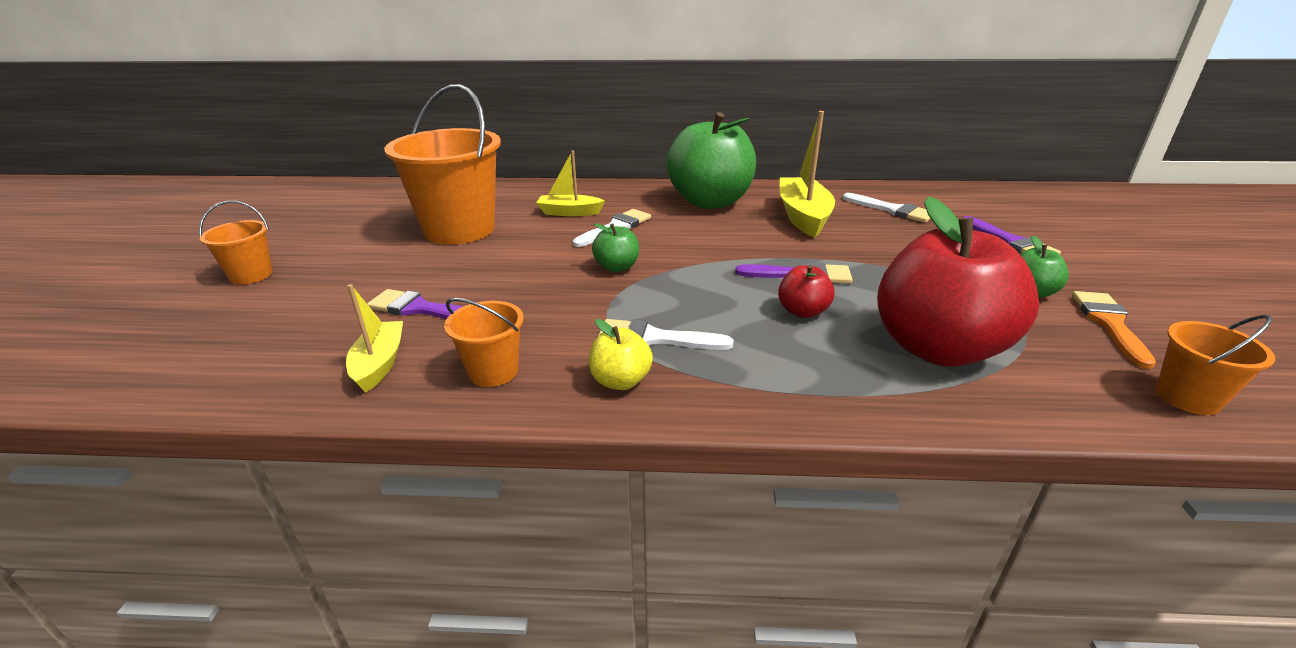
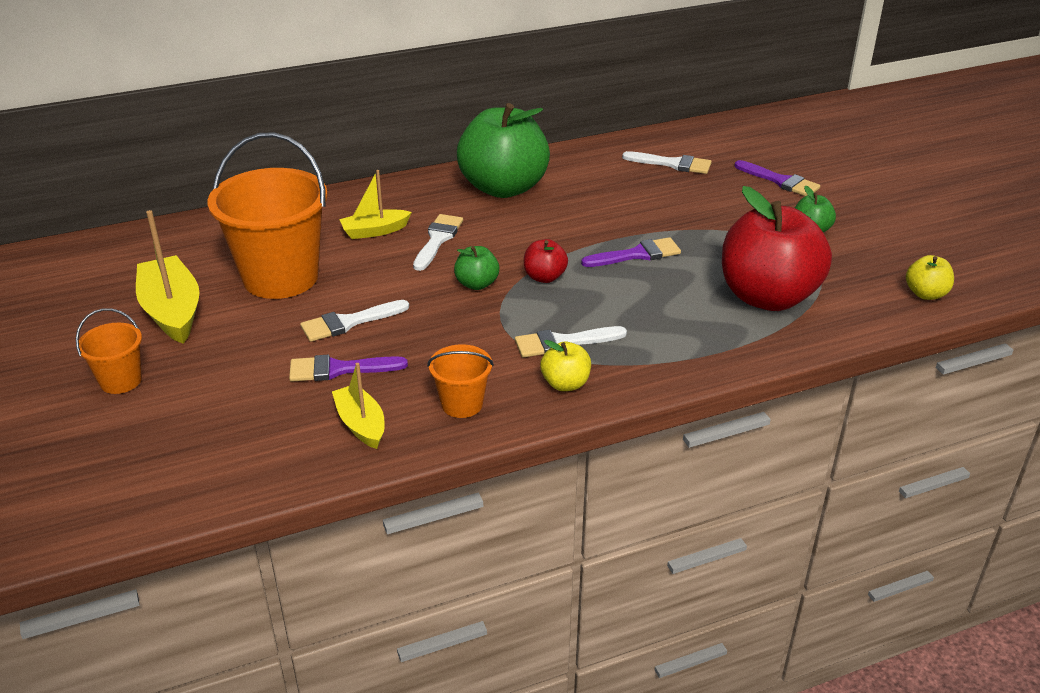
camera: 25 degrees left, 5 degrees up
red apple [778,265,834,318] -> red apple moved to [524,239,568,283]
yellow boat [780,111,835,238] -> yellow boat moved to [136,210,199,344]
orange brush [1072,291,1156,369] -> none
orange bucket [1156,315,1275,415] -> yellow apple [906,255,954,300]
none -> white brush [300,300,409,342]

